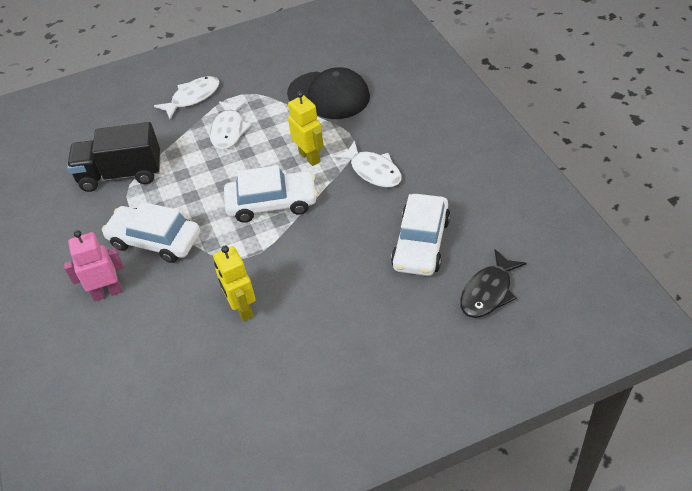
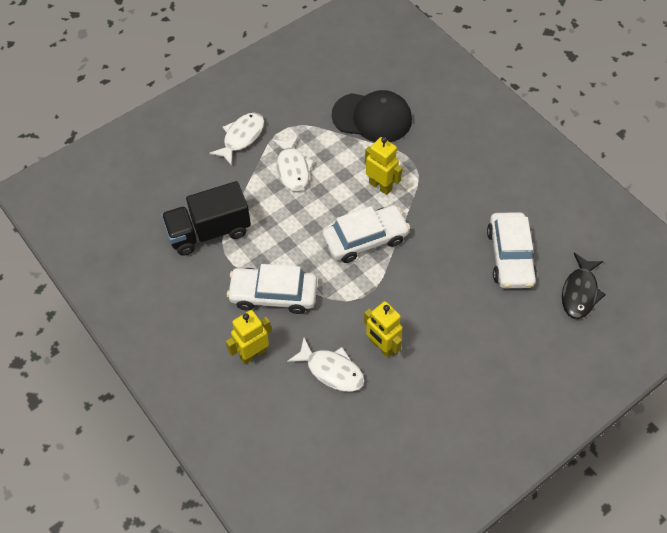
camera: 20 degrees left, 10 degrees up
pink robot [64,230,124,301] -> yellow robot [226,310,271,364]
white fish [333,141,402,187] -> white fish moved to [287,338,364,392]

